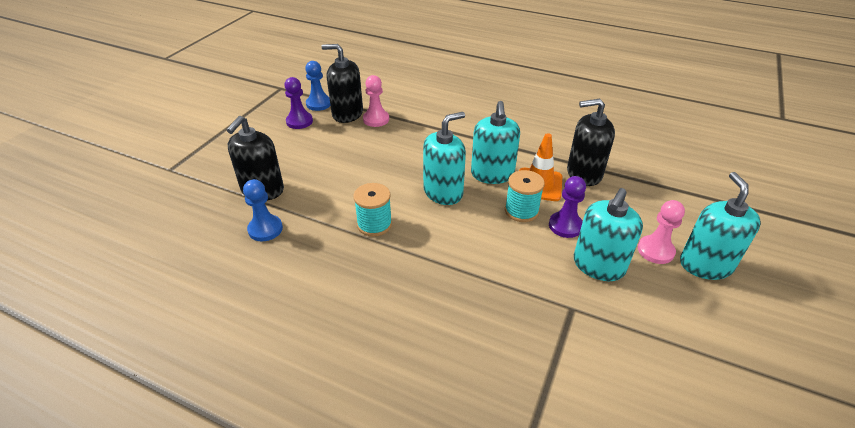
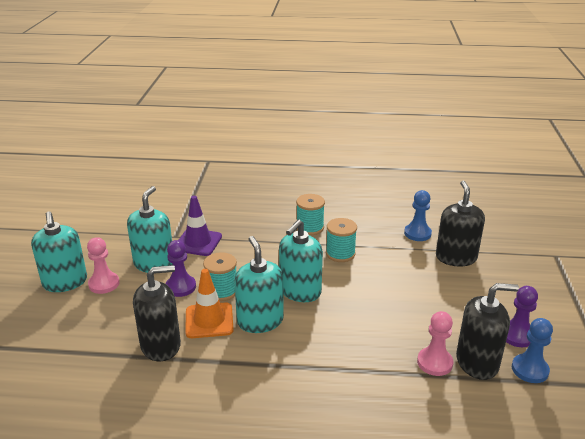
camera: 160 degrees right, 10 degrees down
none -> purple traffic cone [179,196,222,256]
none -> turquoise spool [296,194,325,235]

